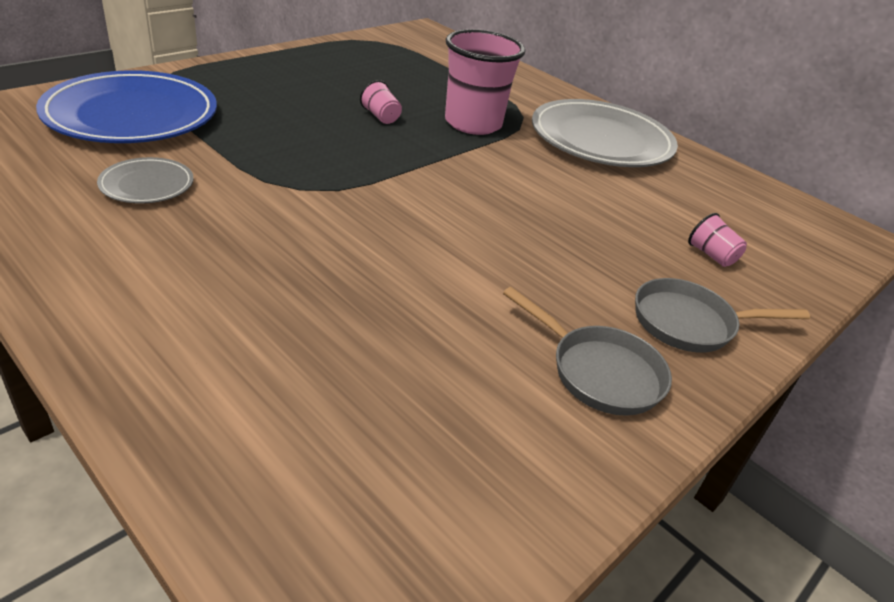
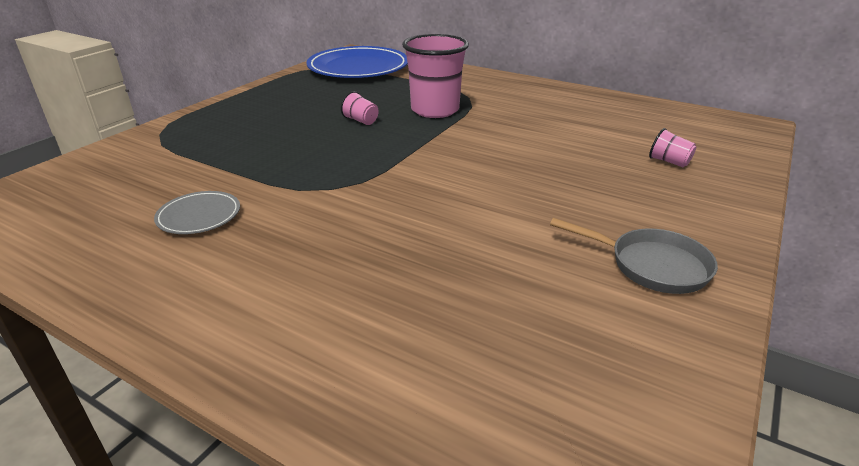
camera: 10 degrees left, 5 degrees down
blue plate [36,70,217,143] -> blue plate moved to [306,46,408,78]
grey plate [532,99,678,167] -> none
grey pan [635,278,810,353] -> none

